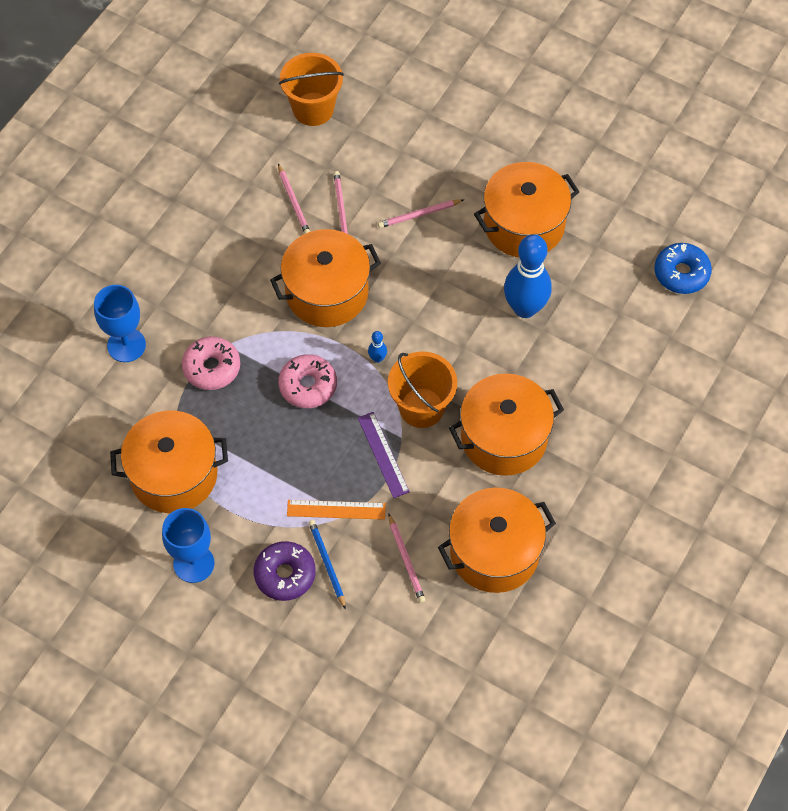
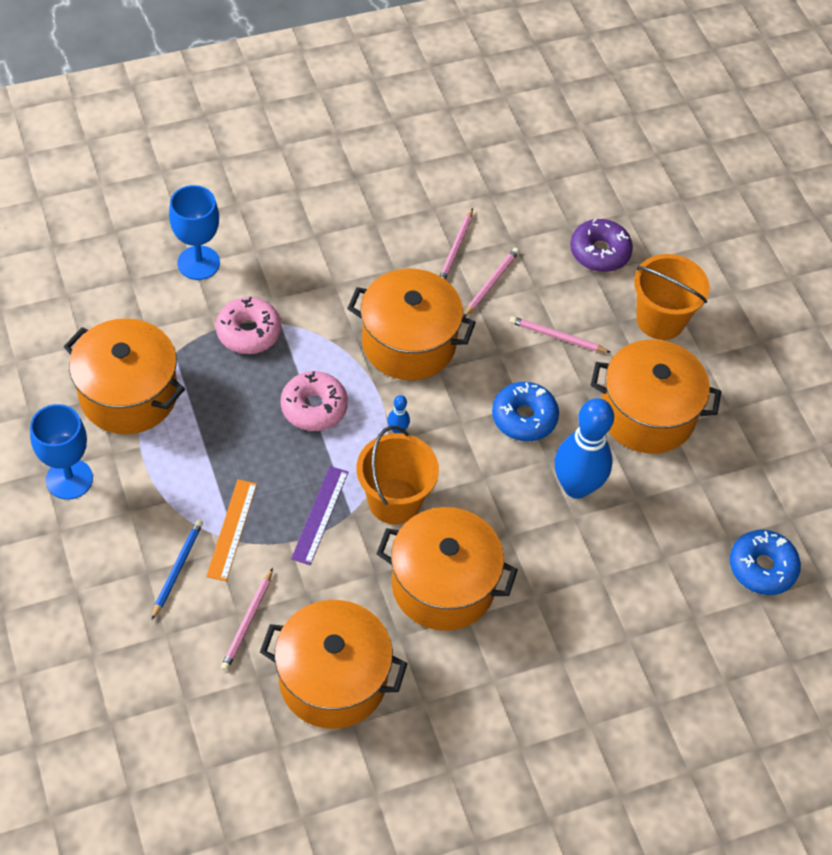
camera: 35 degrees right, 5 degrees down
purple donut [254,541,316,601] -> purple donut moved to [570,219,633,272]
orange bucket [279,53,344,126] -> orange bucket moved to [634,254,710,340]
orange ruler [287,500,386,520] -> orange ruler turned 60 degrees clockwise [206,479,257,581]
none -> blue donut [492,382,559,441]

